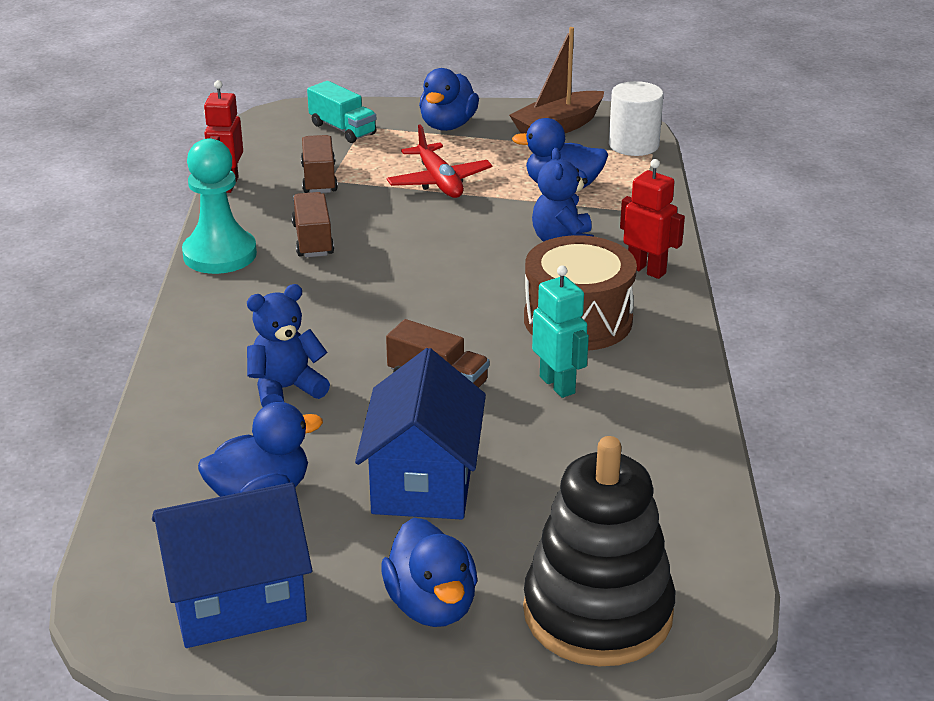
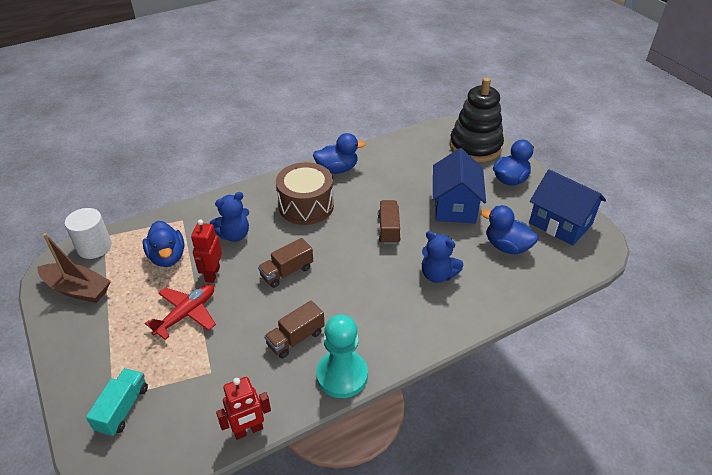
camera: 120 degrees left, 10 degrees up
brown truck [301,135,338,193] -> brown truck moved to [258,238,313,288]
blue house [355,348,486,520] -> blue house turned 60 degrees counterclockwise [433,148,486,224]
blue duck [419,68,479,131] -> blue duck moved to [313,133,366,174]
turquoise robot [532,266,589,398] -> none
red robot [620,159,685,279] -> red robot moved to [191,219,222,283]

